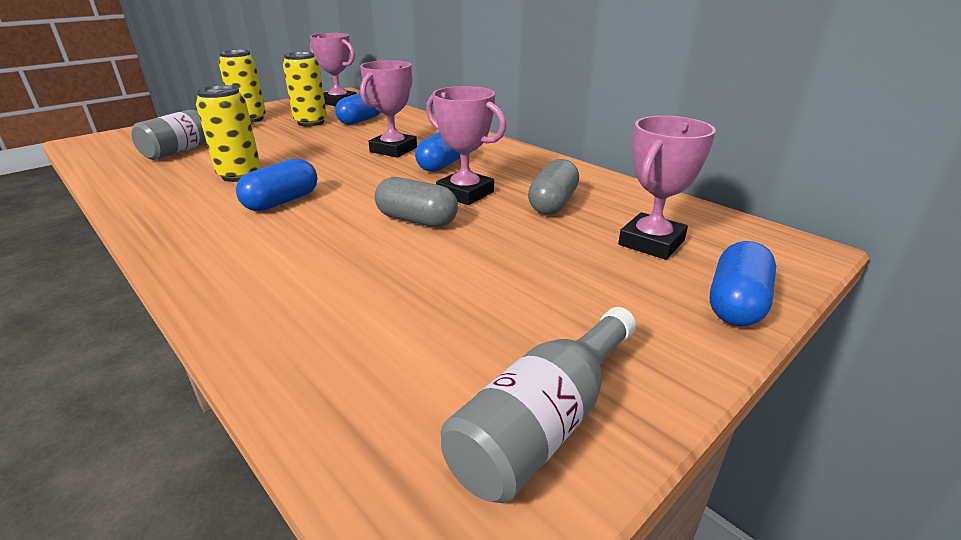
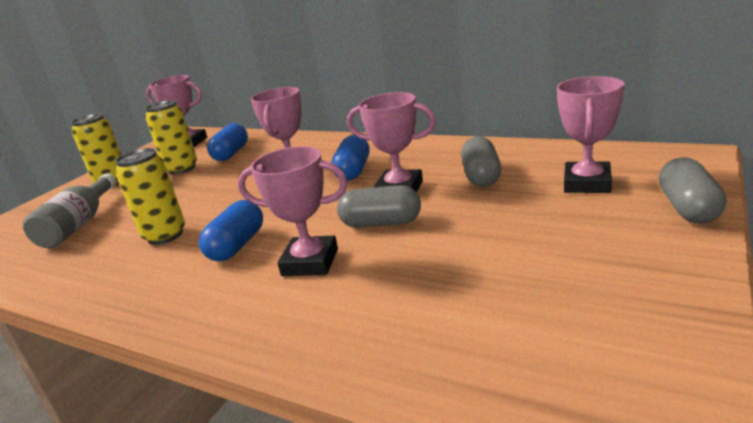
camera: 15 degrees left, 5 degrees down
grey bottle [441,307,636,503] -> none
blue capsule [710,241,776,326] -> grey capsule [659,157,727,224]
none -> pink trophy [238,146,348,276]

